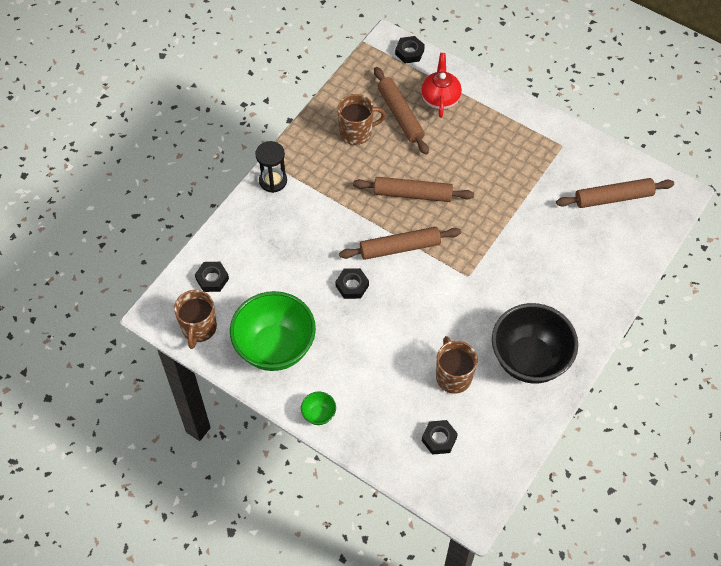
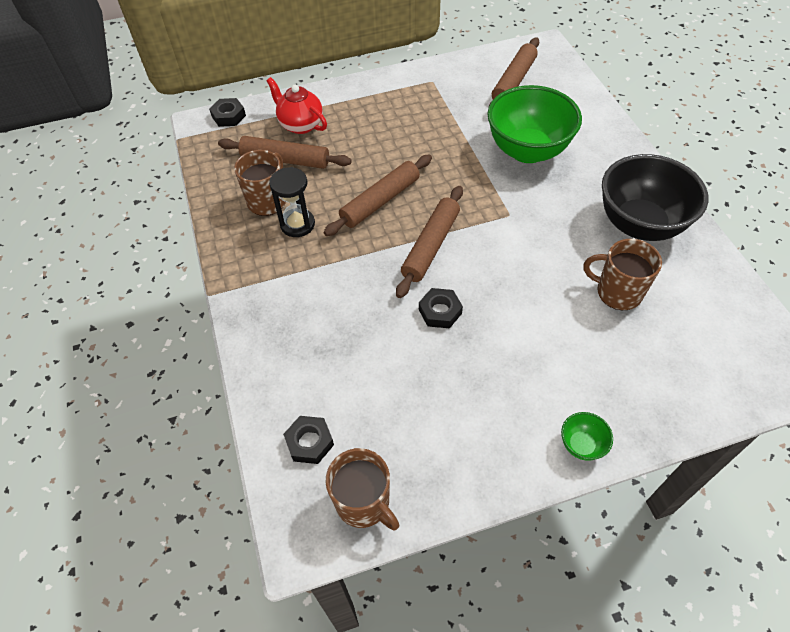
camera: 50 degrees left, 5 degrees down
green bowl [230,291,316,371] -> green bowl moved to [487,85,582,163]
black hourglass [255,141,287,193] -> black hourglass moved to [269,167,315,237]
black nut [422,420,458,455] -> none

